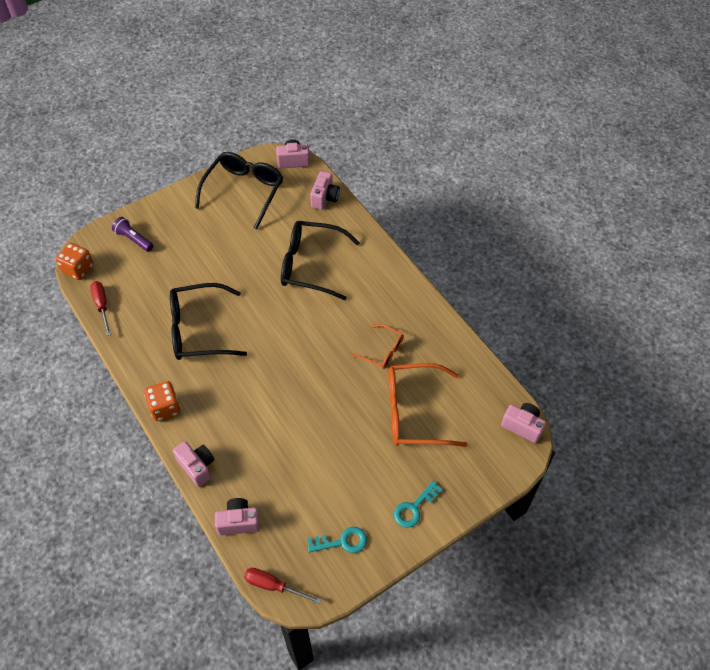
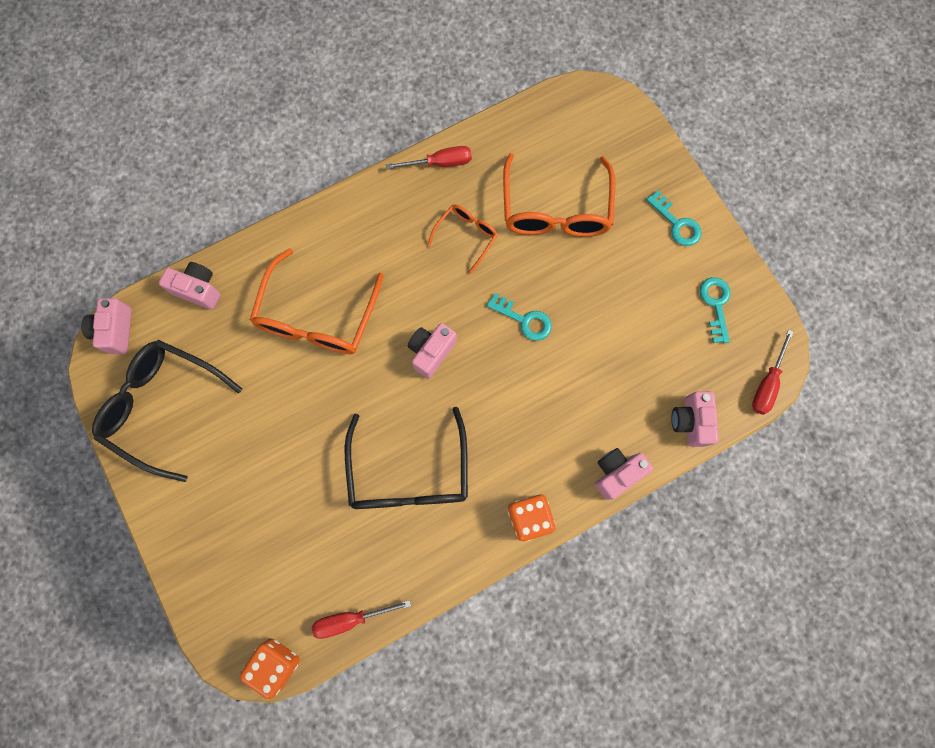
camera: 85 degrees left, 20 degrees up
purple flashlight [112,217,153,252] -> none
black glasses [281,221,360,300] -> orange glasses [250,248,384,354]
pink camera [501,403,546,443] -> pink camera moved to [408,323,457,378]
none -> red screwdriver [386,146,472,169]
none -> turquoise key [487,293,552,341]

